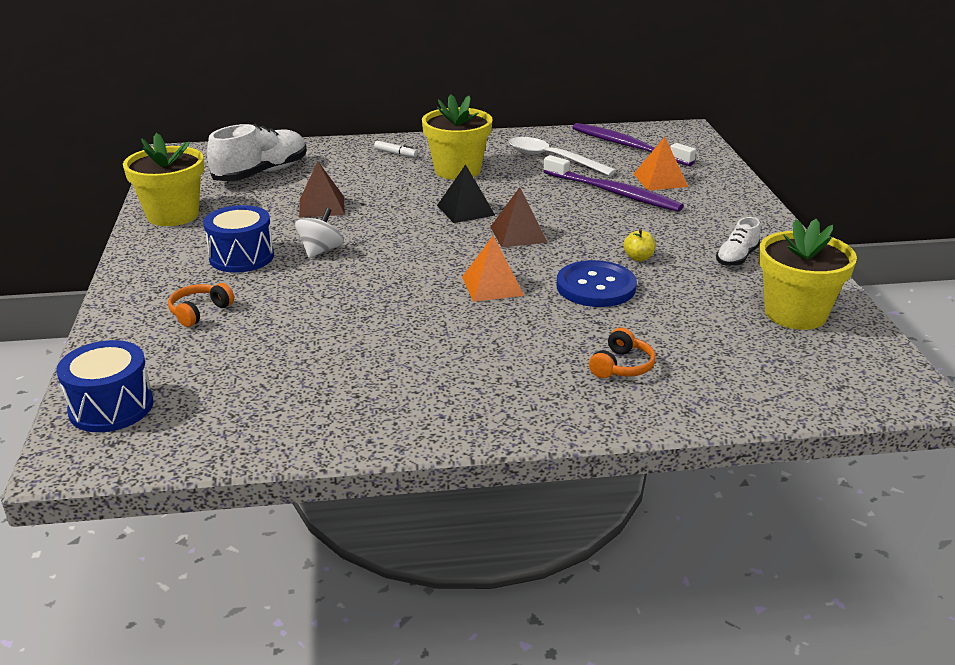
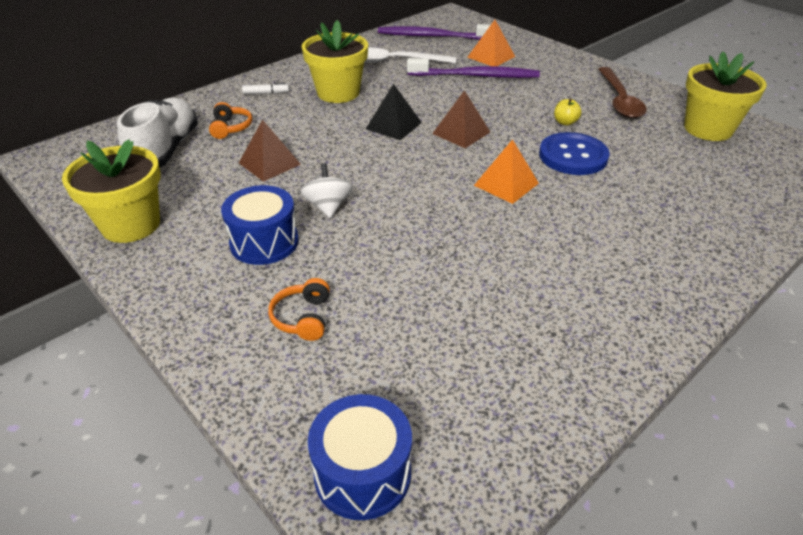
camera: 35 degrees left, 10 degrees up
orange headphones [589,328,656,378] -> orange headphones moved to [209,102,252,139]
white shoe [716,217,761,266] -> brown spoon [598,67,647,118]

